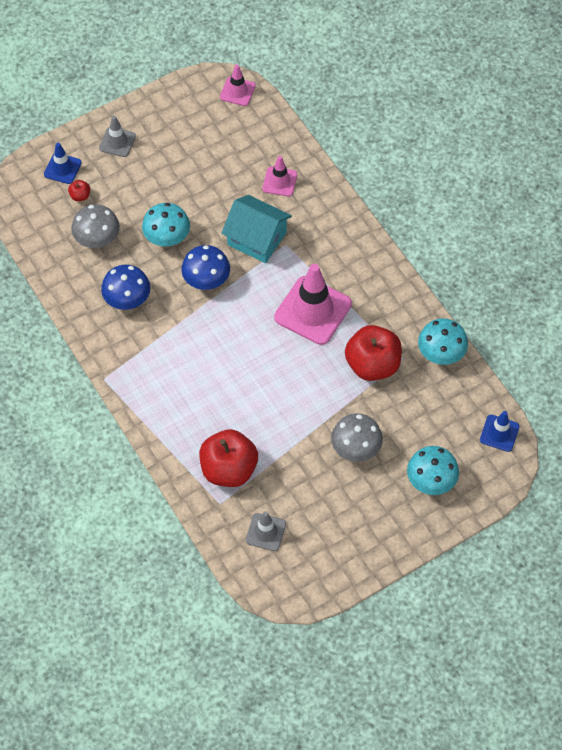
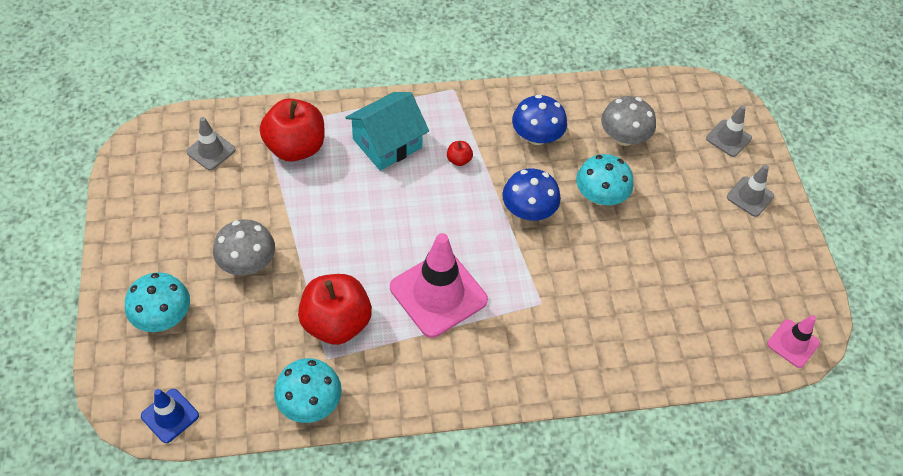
camera: 110 degrees right, 5 degrees down
blue traffic cone [44,143,82,184] -> grey traffic cone [706,105,752,157]
red apple [68,180,90,201] -> red apple moved to [447,141,473,166]
turquoise house [221,195,292,263] -> turquoise house moved to [345,92,429,171]
pink traffic cone [262,156,297,196] -> none

